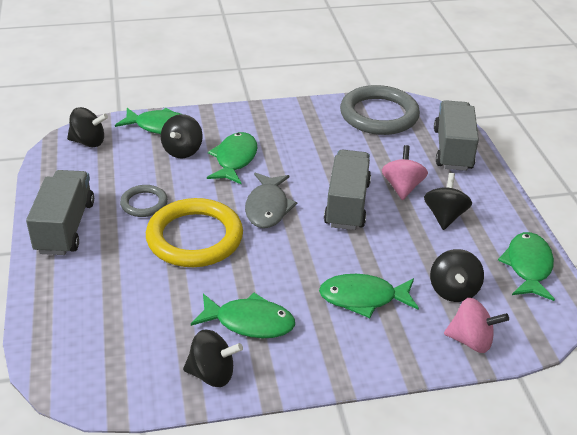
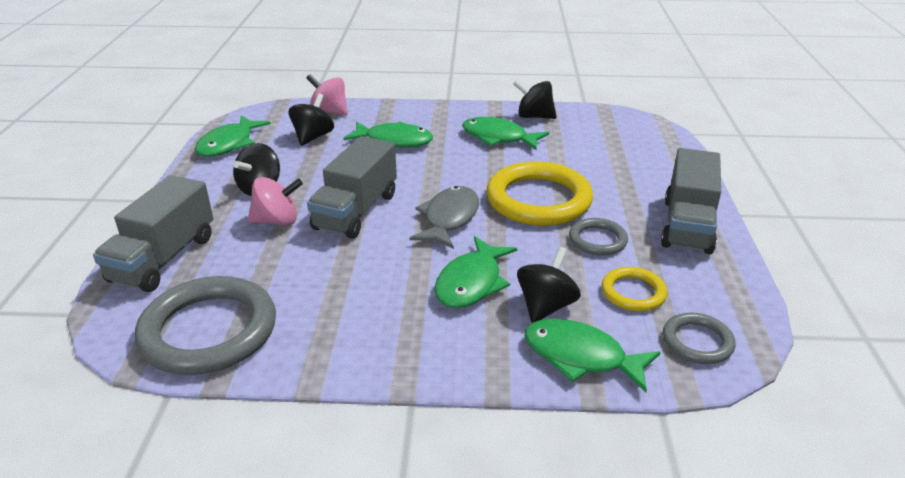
camera: 165 degrees left, 5 degrees down
black spinning top [67,107,108,147] -> grey ring [663,312,735,364]
pink spinning top [382,145,428,200] -> pink spinning top turned 120 degrees counterclockwise [248,177,303,226]
none -> yellow ring [602,267,667,311]

